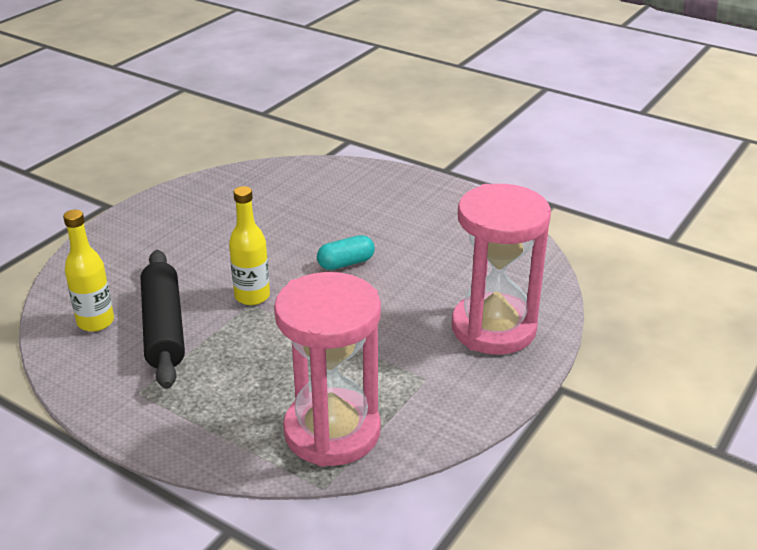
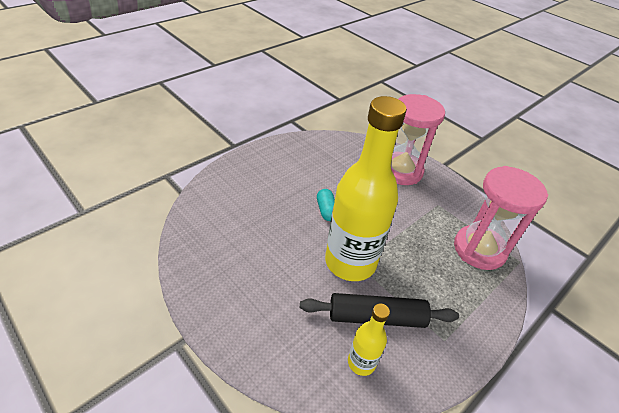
camera: 80 degrees left, 10 degrees up
yellow bottle [229,186,270,305] -> yellow bottle [325,96,407,281], size x2.18

